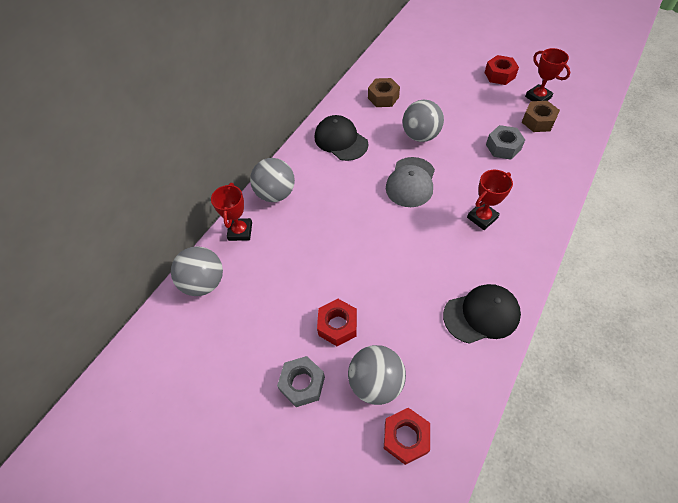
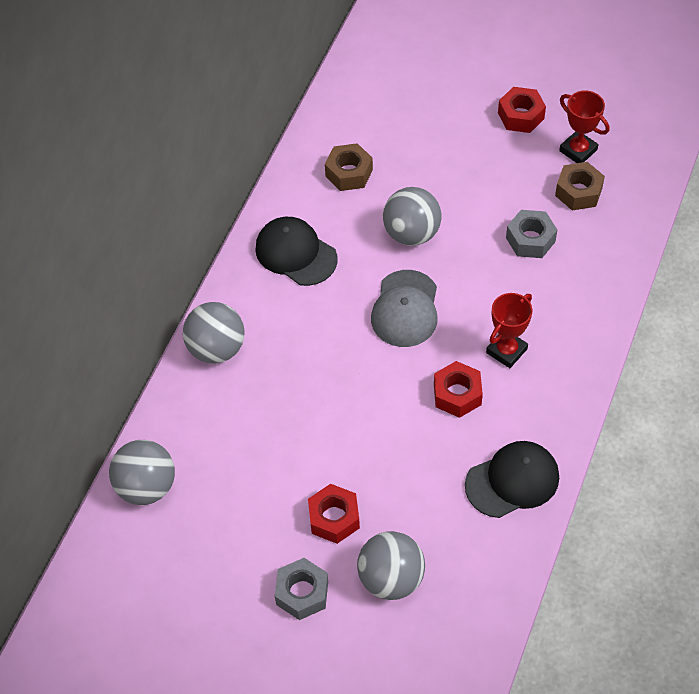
camera: 10 degrees left, 0 degrees up
red trophy [211,183,252,241] -> none
red nut [384,408,430,465] -> red nut moved to [434,361,483,418]

